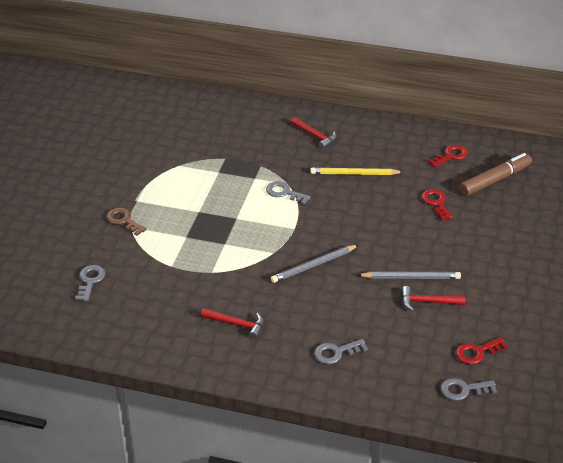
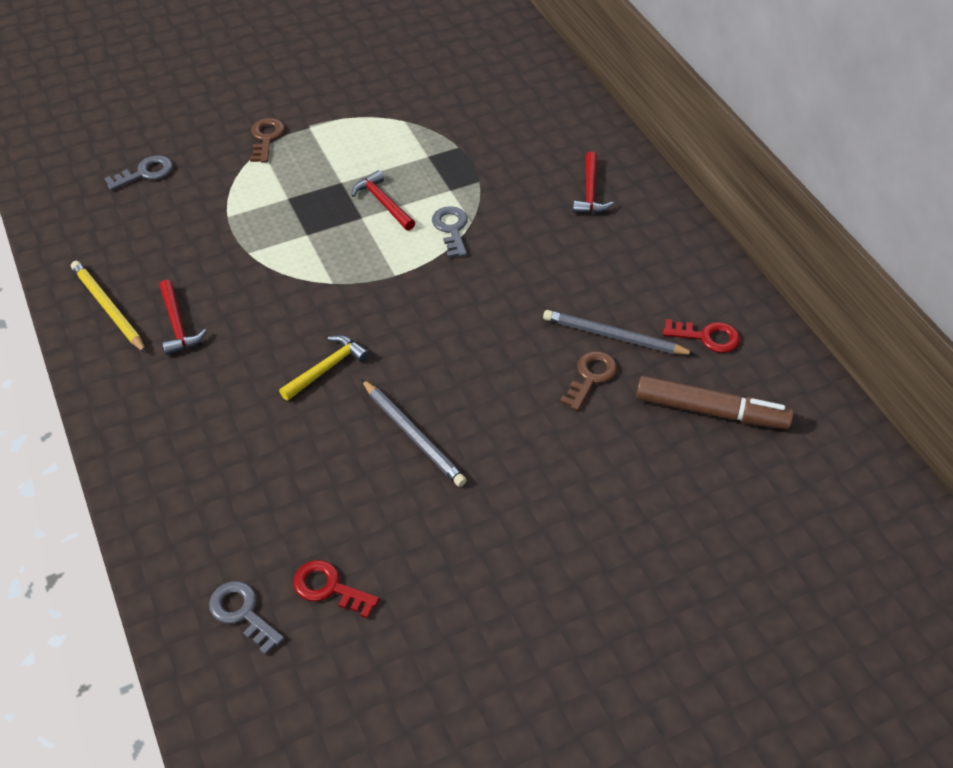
camera: 50 degrees right, 10 degrees up
grey pencil [271,245,358,283] -> grey pencil moved to [543,310,695,355]
yellow pencil [310,167,403,175] -> yellow pencil moved to [71,261,146,353]
grey key [314,339,368,364] -> none
red hammer [402,286,465,311] -> red hammer moved to [351,170,415,231]
red key [421,189,453,220] -> brown key [560,351,617,411]
none -> yellow hammer [279,335,369,401]

